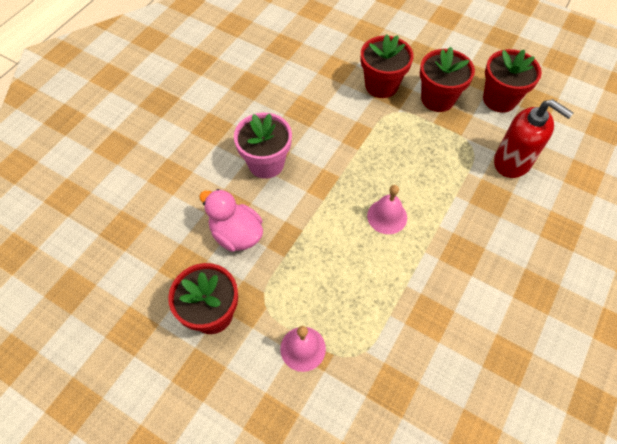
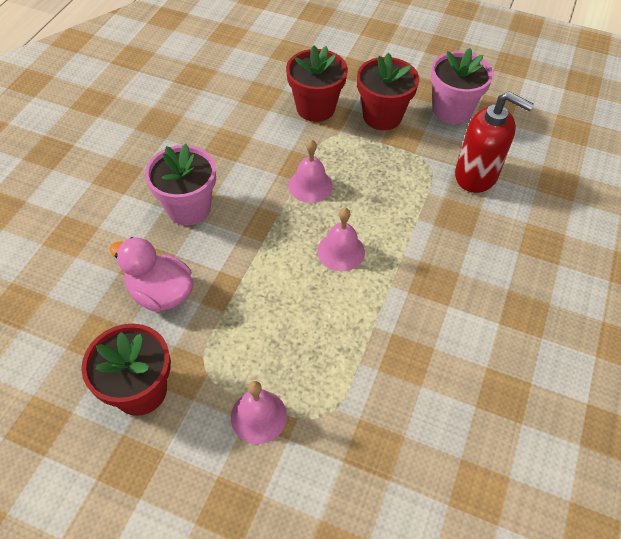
camera: 10 degrees left, 5 degrees down
red flower pot [483,49,542,113] -> pink flower pot [431,48,494,124]
none -> pink bell [288,139,333,203]

